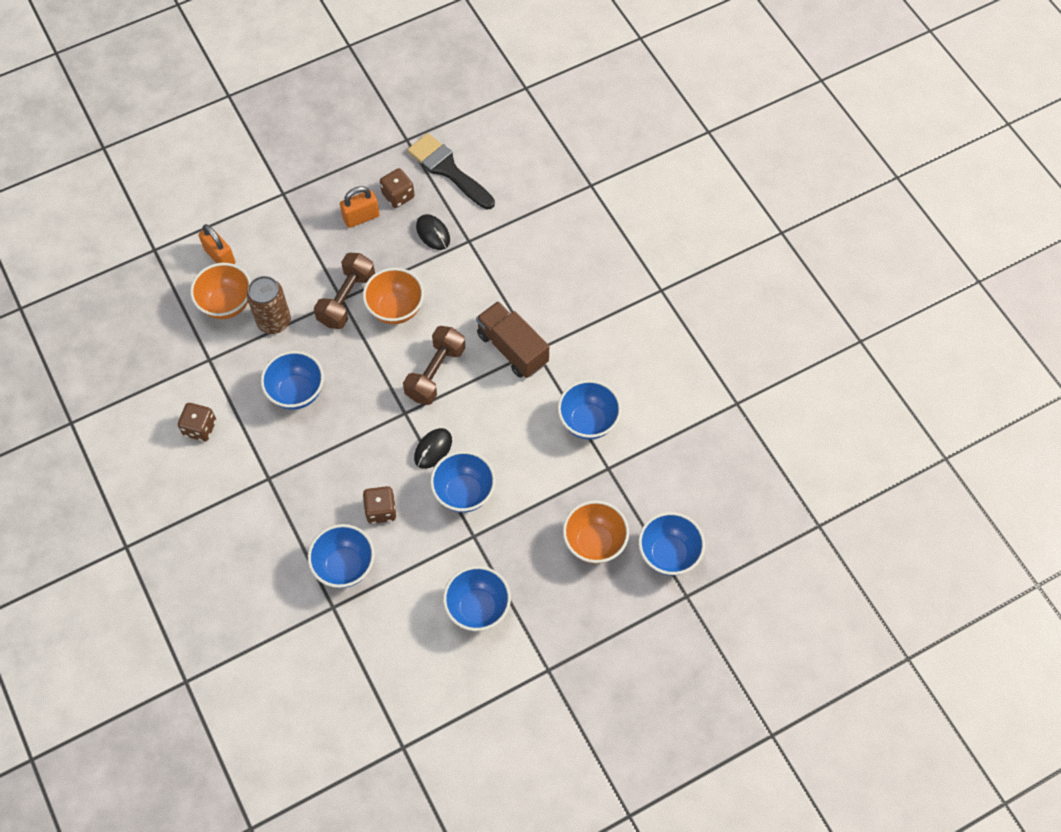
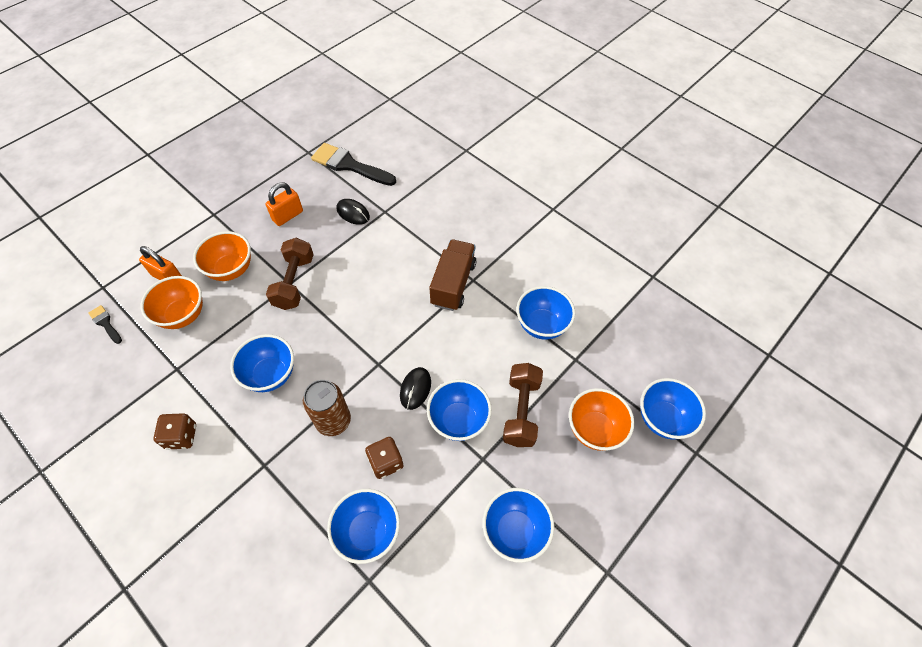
camera: 20 degrees left, 5 degrees down
brown can [247,276,291,334] -> brown can moved to [303,380,351,436]
orange bowl [363,268,424,324] -> orange bowl moved to [193,231,251,281]
brown dice [380,168,415,208] -> none
brown dumbbell [403,326,465,405] -> brown dumbbell moved to [503,363,543,447]
brown truck [476,301,549,378] -> brown truck turned 75 degrees clockwise [430,239,476,311]
none -> black brush [88,305,122,344]

